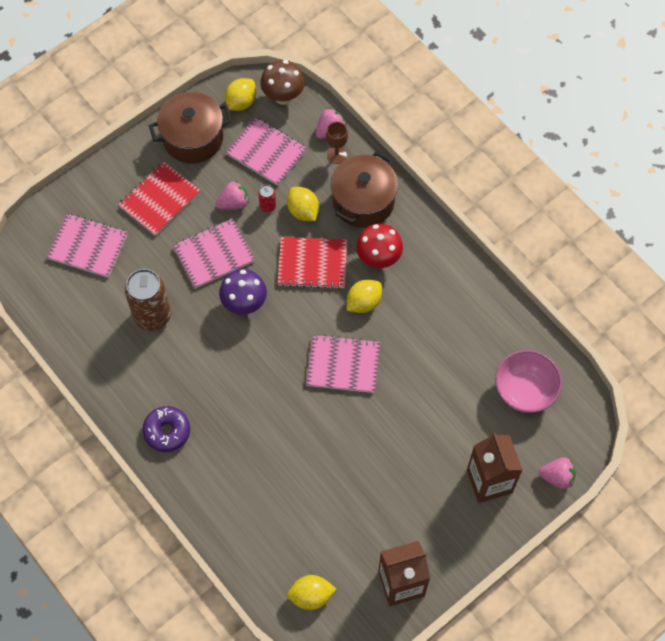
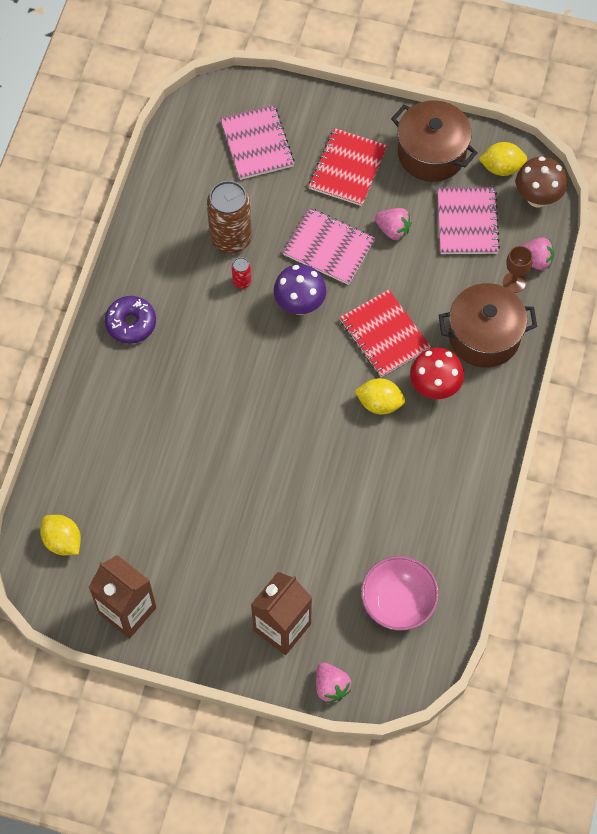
camera: 55 degrees right, 0 degrees up
red notebook [118,161,200,236] -> red notebook turned 75 degrees counterclockwise [309,128,387,206]
red can [259,185,276,212] -> red can moved to [232,257,251,289]
yellow lemon [287,187,319,221] -> none
pink notebook [306,334,380,393] -> none

